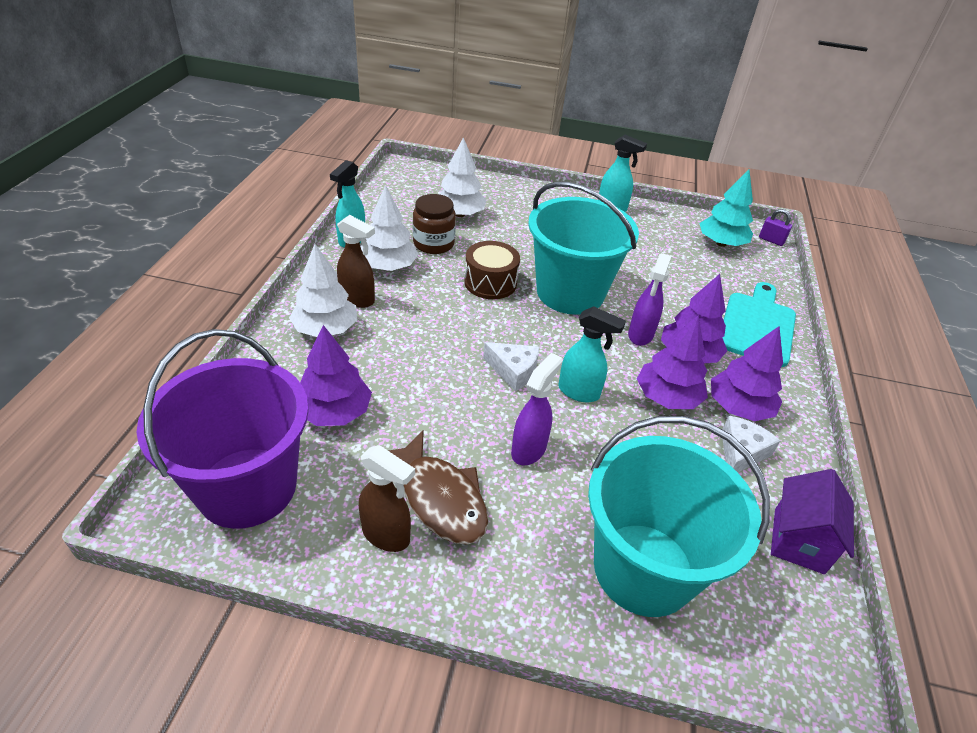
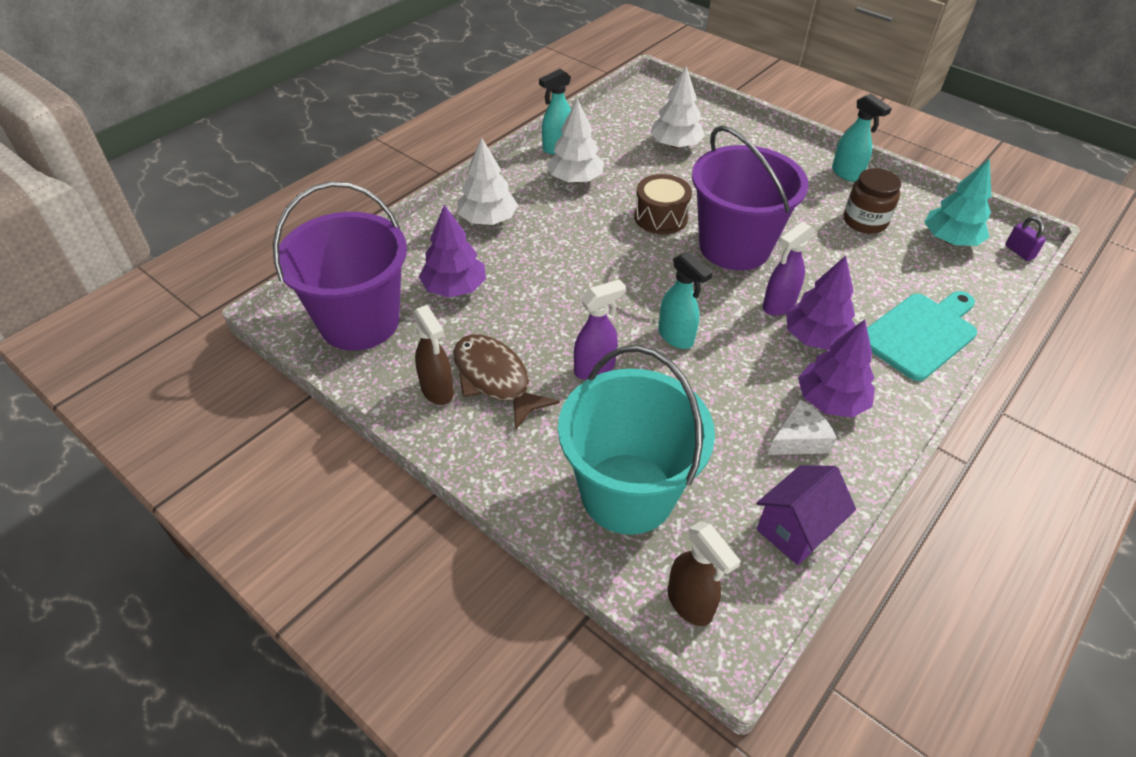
camera: 30 degrees right, 5 degrees up
brown spray bottle [337,215,375,308] -> brown spray bottle moved to [667,521,741,626]
brown fish [388,430,489,544] -> brown fish turned 150 degrees clockwise [453,335,559,430]
brown jar [413,194,456,254] -> brown jar moved to [844,168,901,234]
white cheese [483,342,539,391] -> none
turquoise bucket [528,182,639,315] -> purple bucket [692,126,809,270]
purple tree [637,315,708,409] -> none

